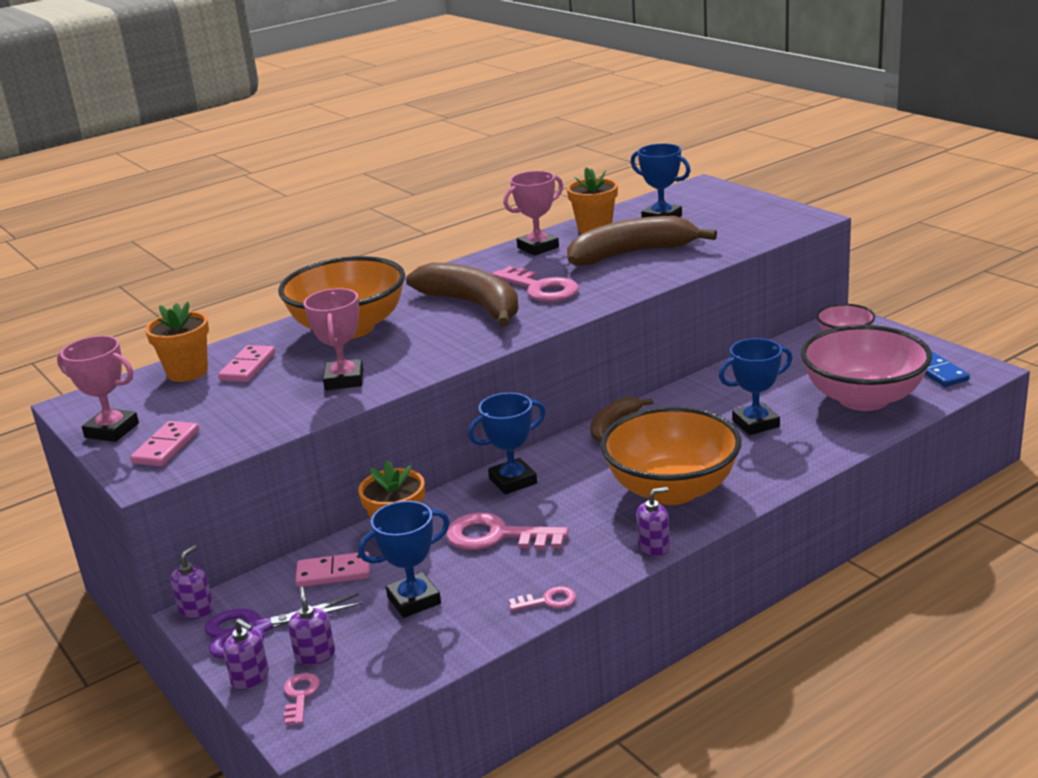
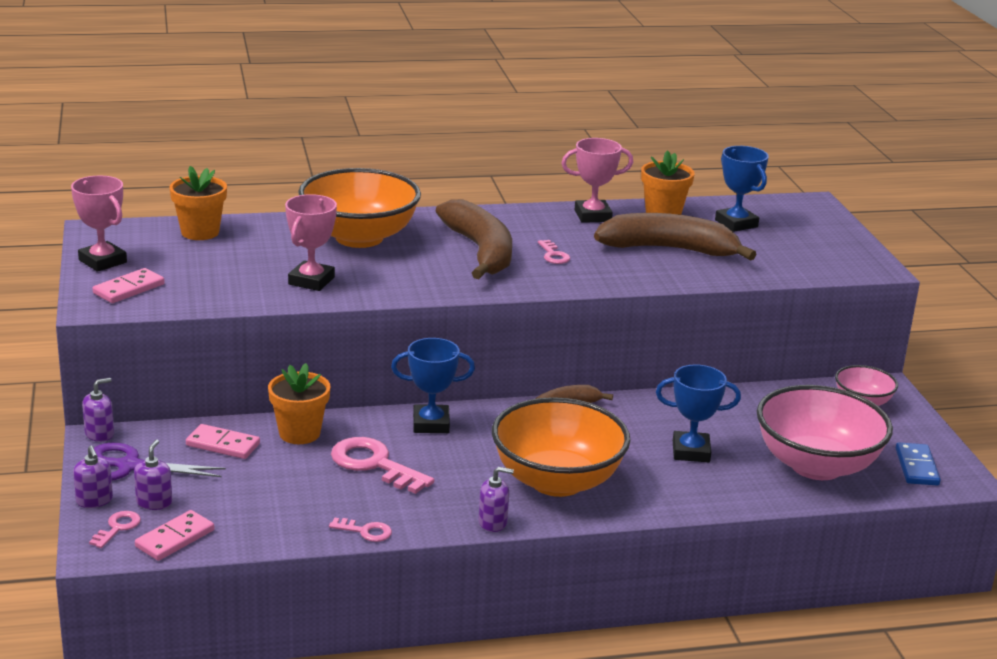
camera: 20 degrees right, 0 degrees up
pink domino [218,345,276,382] -> pink domino moved to [135,510,214,561]
blue trophy [358,501,450,618] -> none
pink key [492,266,579,302] -> pink key [538,240,570,264], size x0.51

